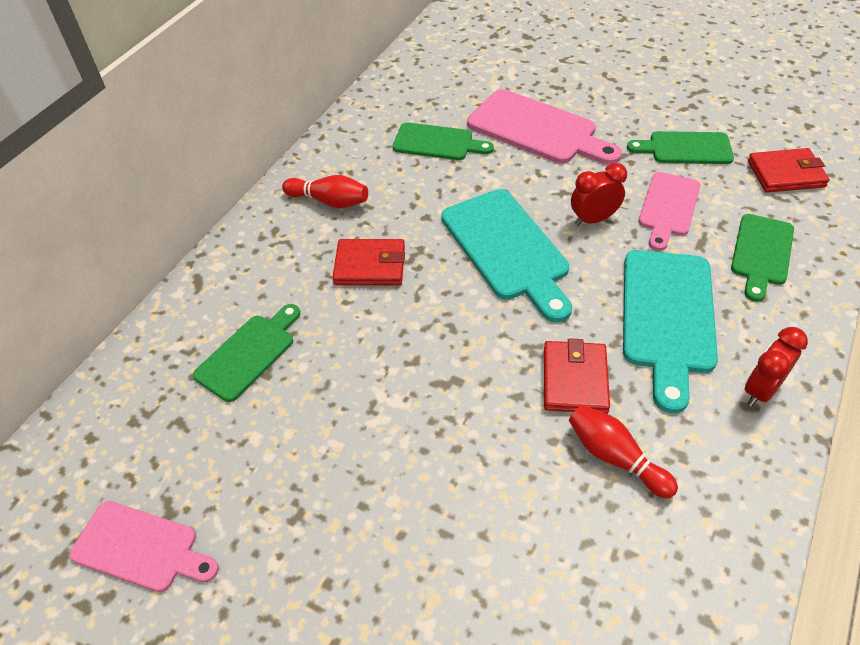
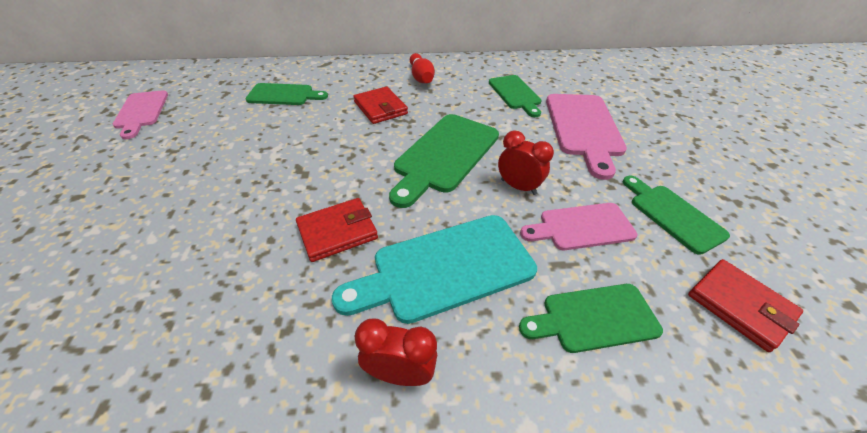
camera: 55 degrees right, 5 degrees down
turquoise cutting board [441,189,572,323] -> green cutting board [389,114,499,208]
red bowling pin [569,405,678,498] -> none

